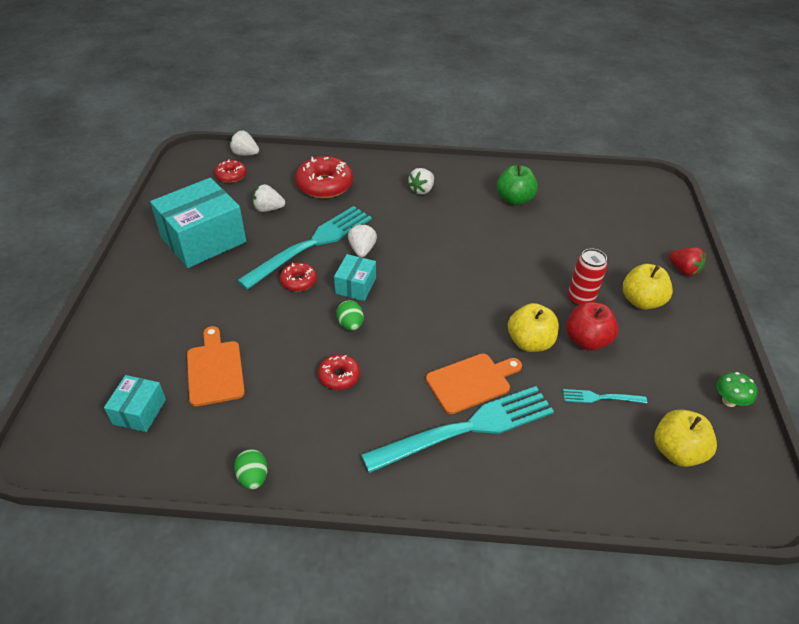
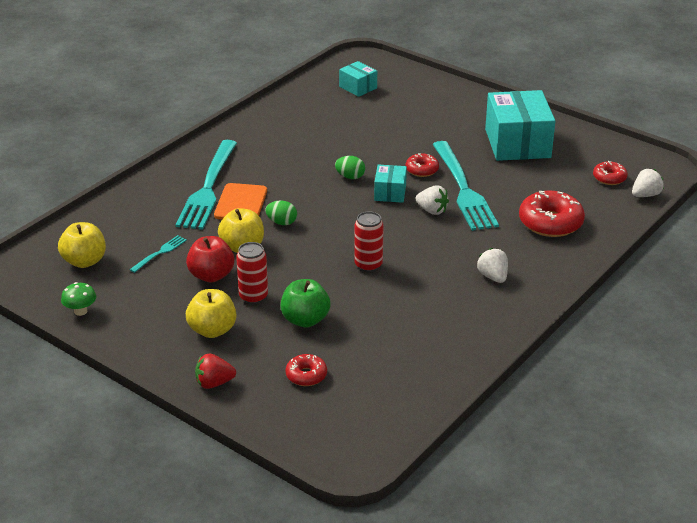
camera: 125 degrees right, 10 degrees down
orange cutting board [187,326,245,406] -> none
green egg [234,449,268,490] -> green egg moved to [265,201,297,225]
white strawberry [253,184,285,212] -> none
red donut [318,354,360,390] -> red donut moved to [286,354,327,386]
turquoise box [334,254,376,301] -> turquoise box turned 45 degrees clockwise [374,165,407,203]
green apple [497,165,538,205] -> green apple moved to [281,279,331,328]
none -> red can [354,211,384,272]

